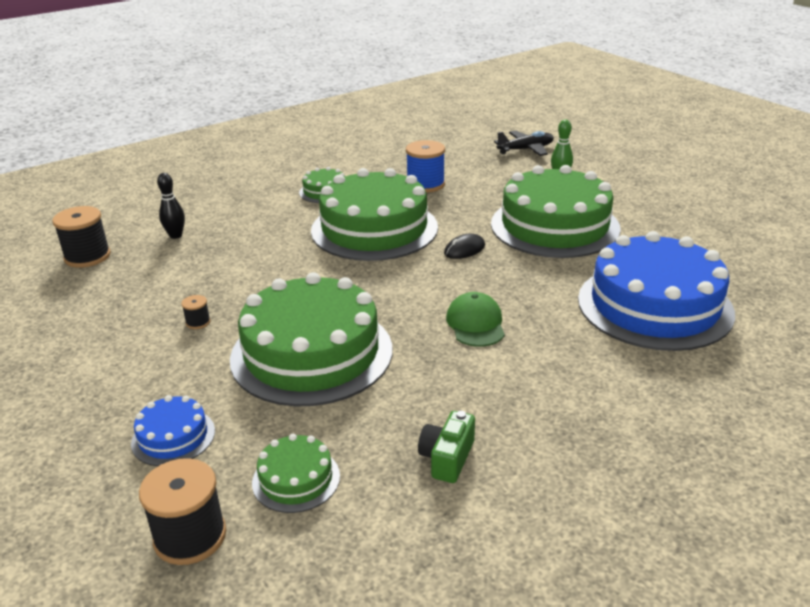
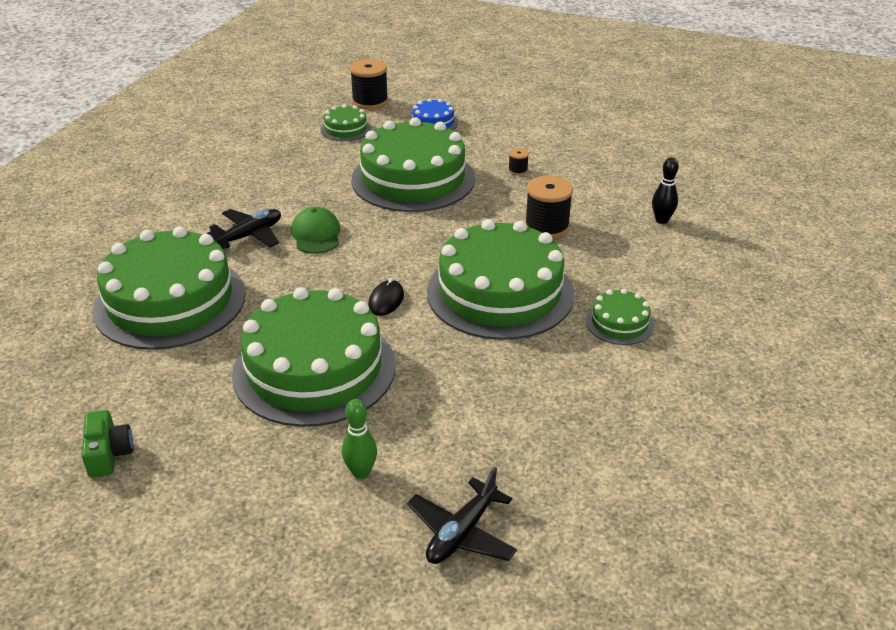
camera: 145 degrees right, 5 degrees up
black spool [52,206,111,268] -> black spool moved to [525,176,573,238]
blue spool [406,140,445,192] -> none
green camera [418,411,475,483] -> green camera moved to [81,410,133,478]
green cap [446,292,505,347] -> green cap turned 150 degrees counterclockwise [291,207,340,254]
blue cake [578,231,735,351] -> green cake [93,226,246,350]
none -> black plane [206,209,281,249]

